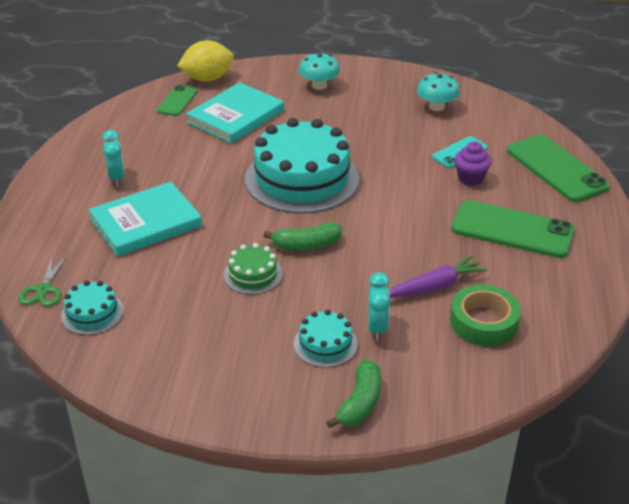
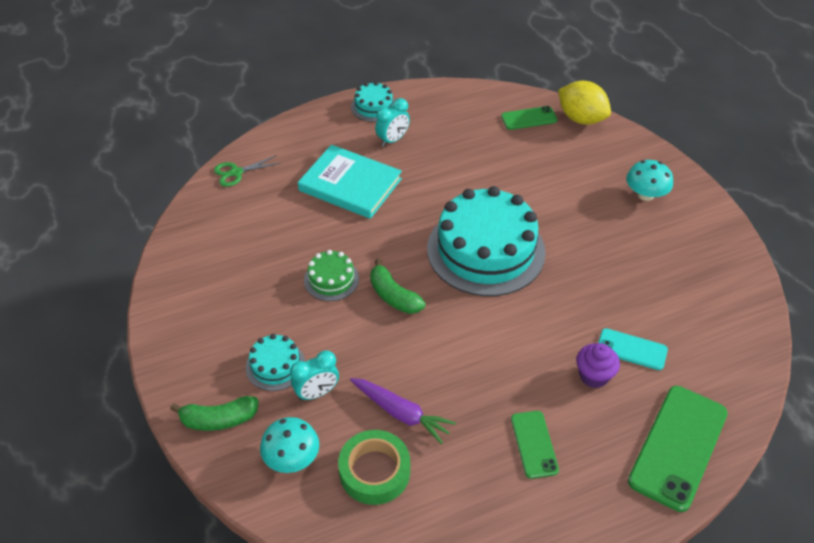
camera: 60 degrees right, 10 degrees up
turquoise cake [61,281,124,335] -> turquoise cake moved to [351,82,395,122]
turquoise book [186,82,284,144] -> none
turquoise mushroom [417,72,460,111] -> turquoise mushroom moved to [260,417,319,473]
green phone [451,200,575,258] -> green phone [511,411,559,479], size x0.54

